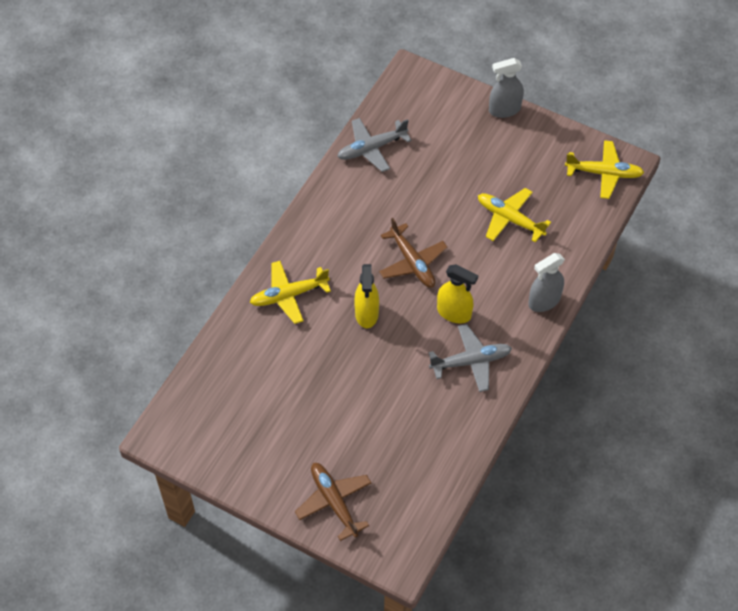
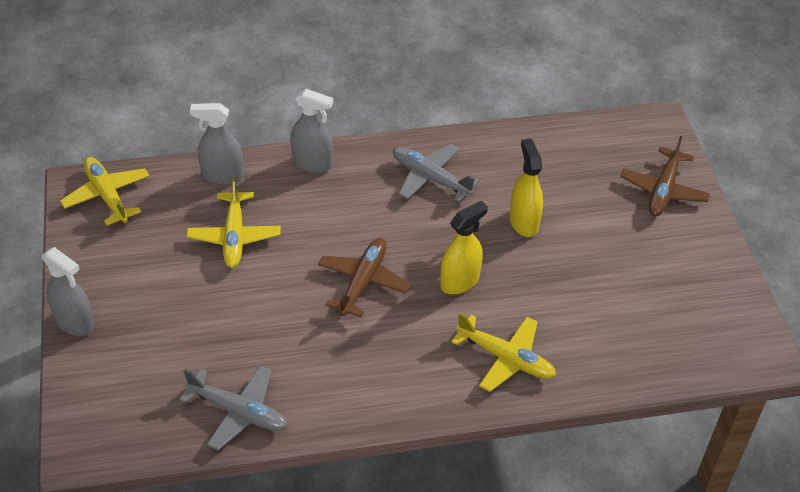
camera: 130 degrees left, 10 degrees down
yellow spray bottle [437,264,478,324] -> yellow spray bottle moved to [509,139,543,237]
none -> grey spray bottle [190,103,244,185]

